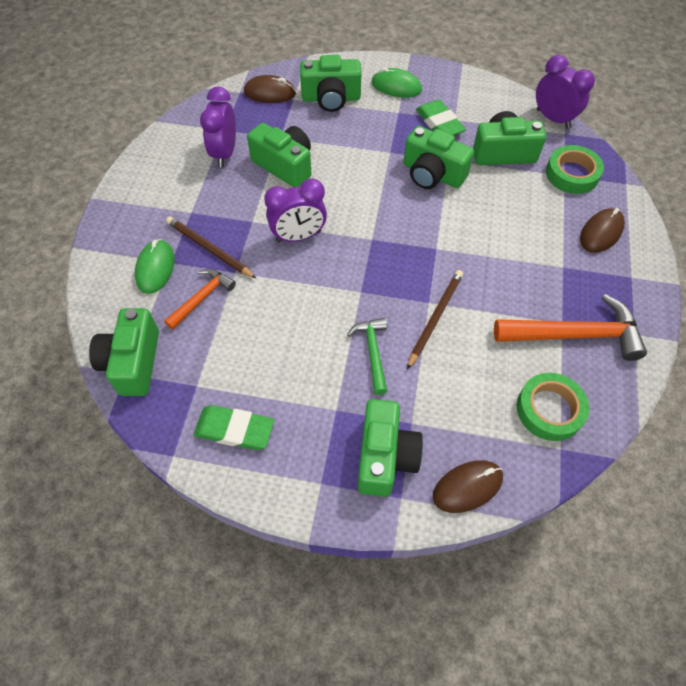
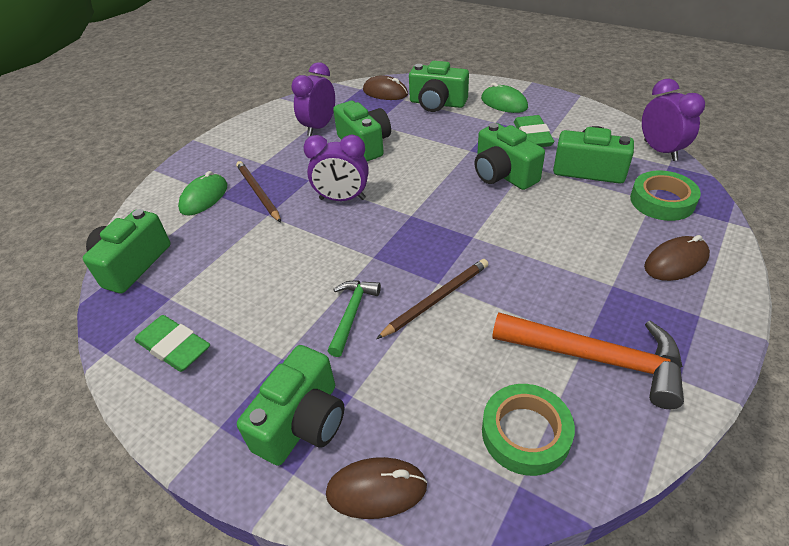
camera: 25 degrees right, 15 degrees down
orange hammer [164,269,236,329] -> none

